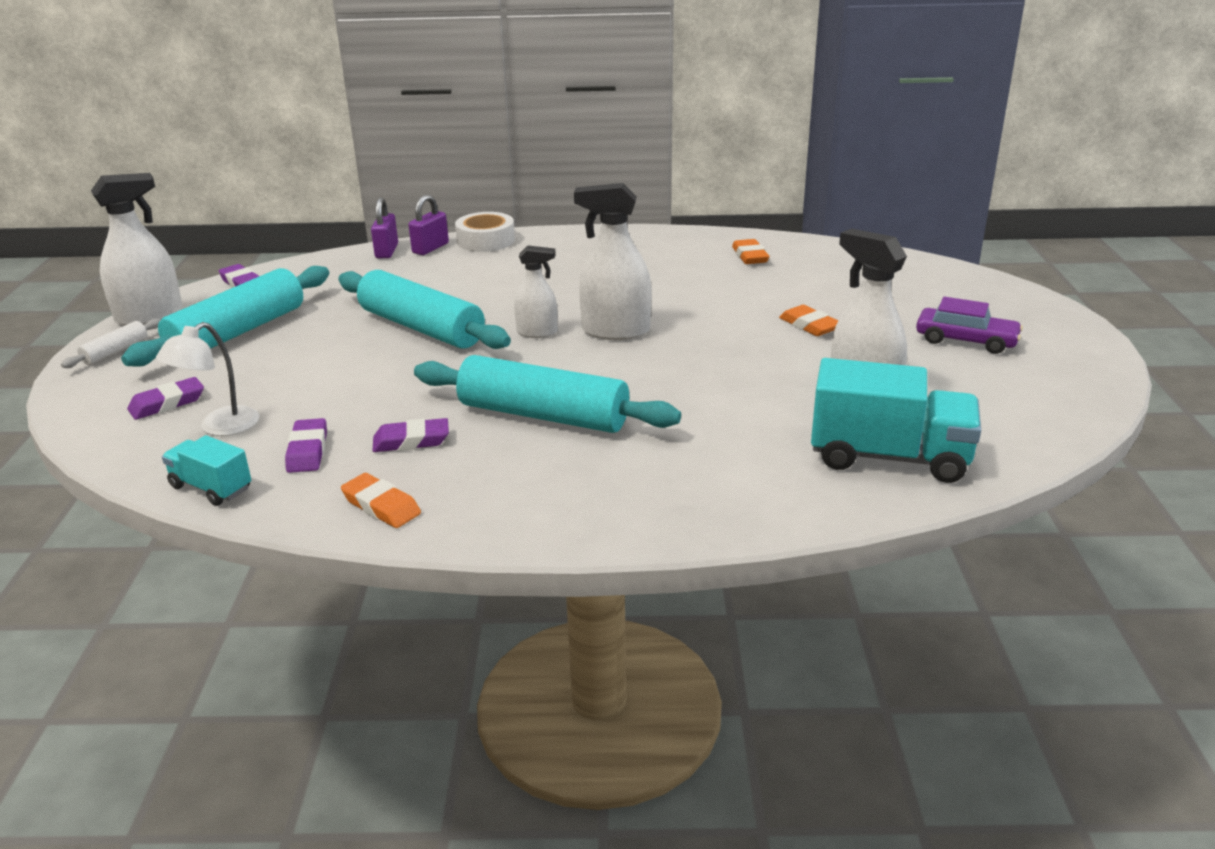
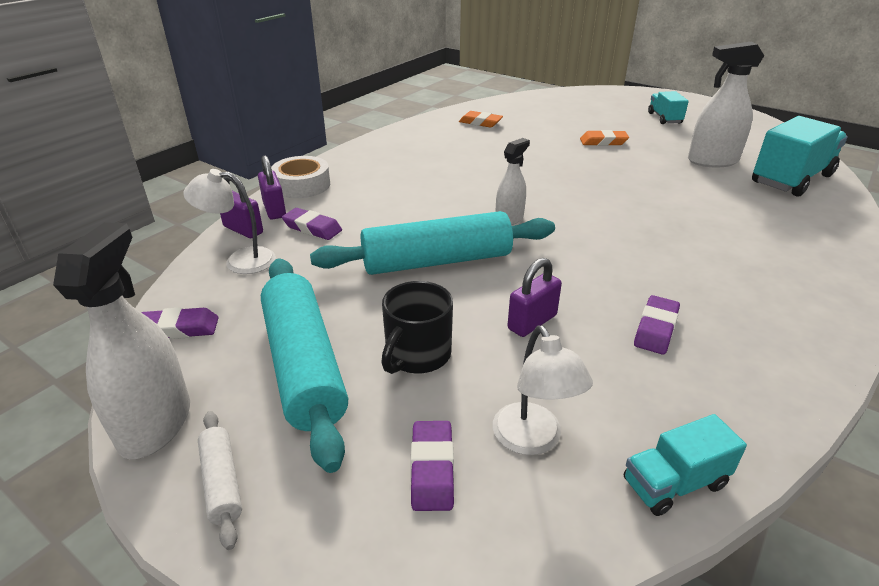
camera: 55 degrees left, 5 degrees up
purple eraser [285,418,327,473] -> purple eraser moved to [282,208,342,240]
orange eraser [341,473,421,528] -> none
turquoise rolling pin [414,355,681,433] -> none
white spray bottle [574,183,652,340] -> none
purple car [916,297,1023,354] -> turquoise truck [648,91,689,124]
none -> white lamp [183,169,276,274]
none -> black mug [381,281,453,374]
none -> purple padlock [507,258,562,337]

